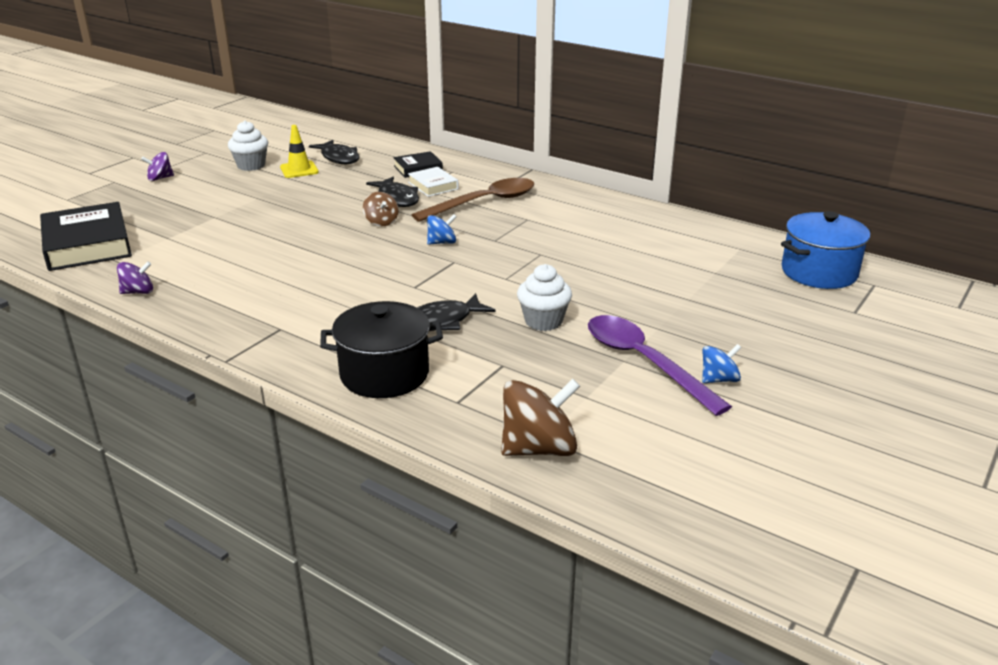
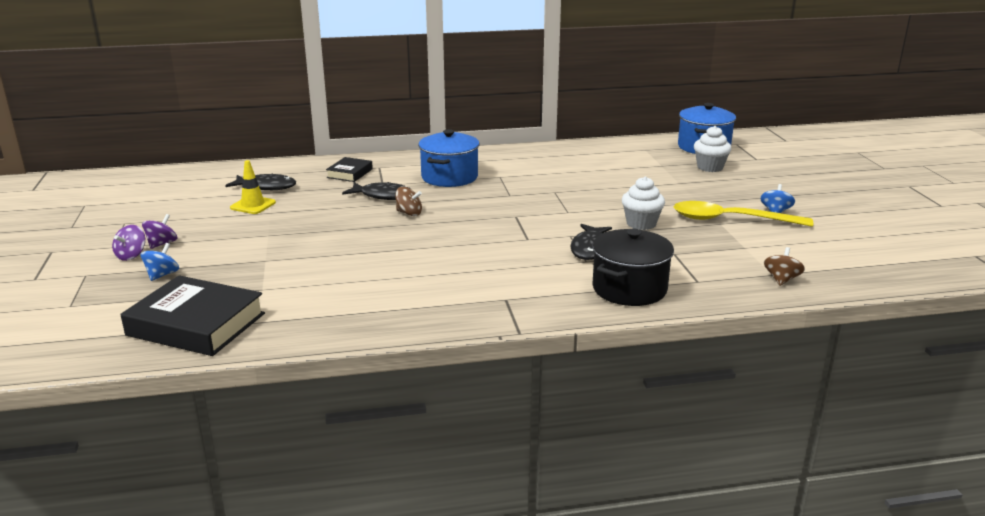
camera: 45 degrees left, 5 degrees down
purple spinning top [117,261,153,294] -> purple spinning top moved to [142,214,178,249]
white cupcake [228,121,268,171] -> white cupcake moved to [694,126,732,172]
white book [408,167,459,197] -> none
brown spoon [412,178,534,222] -> blue pot [418,129,480,187]
blue spinning top [427,214,457,245] -> blue spinning top moved to [141,243,179,281]
brown spinning top [501,379,580,456] -> brown spinning top [764,247,805,286], size x0.55
purple spoon [588,315,732,416] -> yellow spoon [674,201,813,227]

